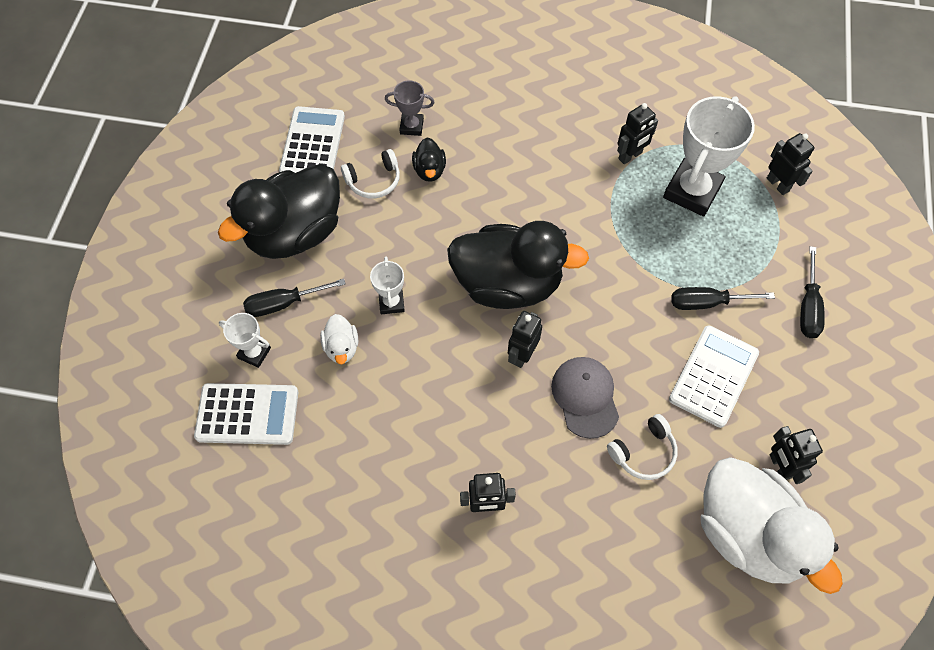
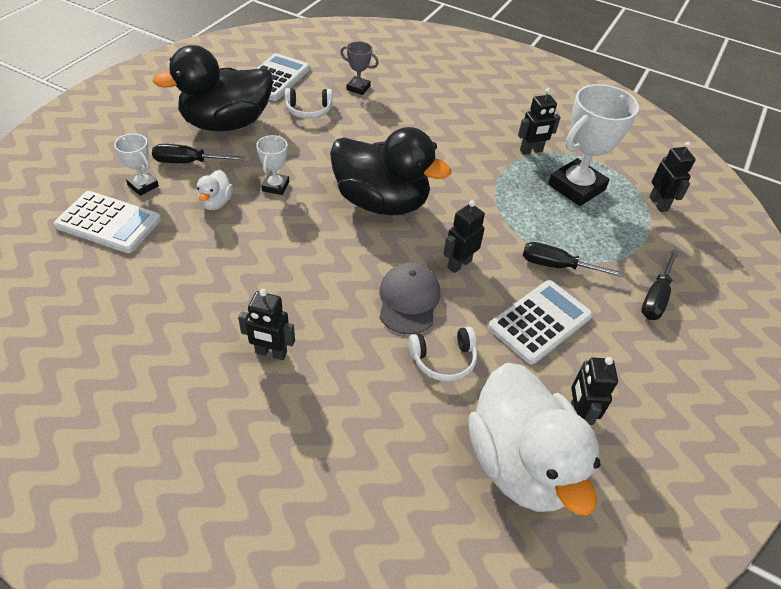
camera: 15 degrees right, 15 degrees down
black duck [412,138,446,182] -> none
black robot [508,311,542,368] -> black robot moved to [443,200,485,273]

